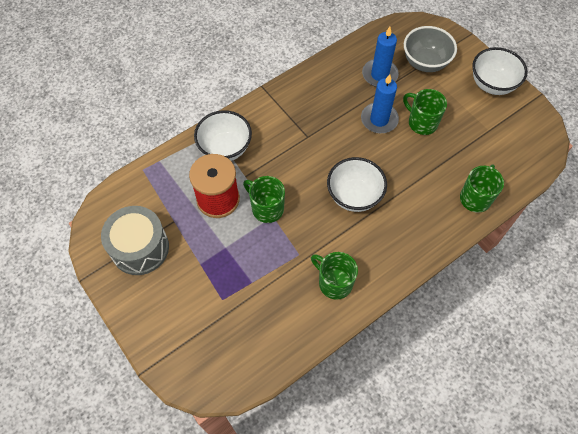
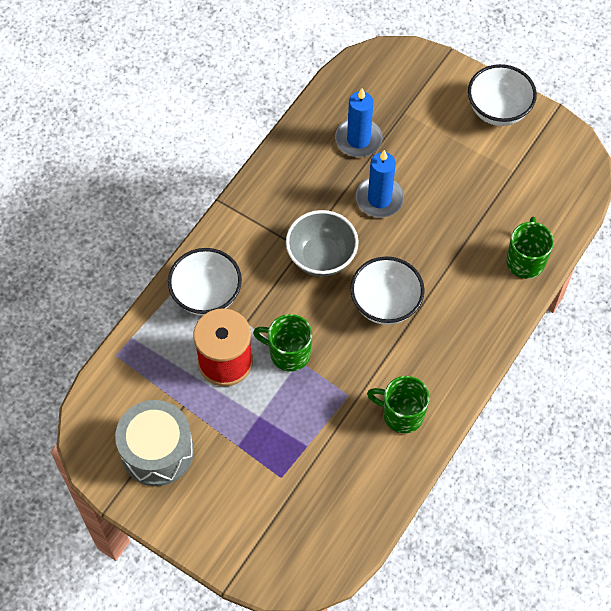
camera: 20 degrees left, 0 degrees up
green mug [403,89,447,135] -> none
grey bowl [404,26,457,72] -> grey bowl moved to [286,210,359,277]

